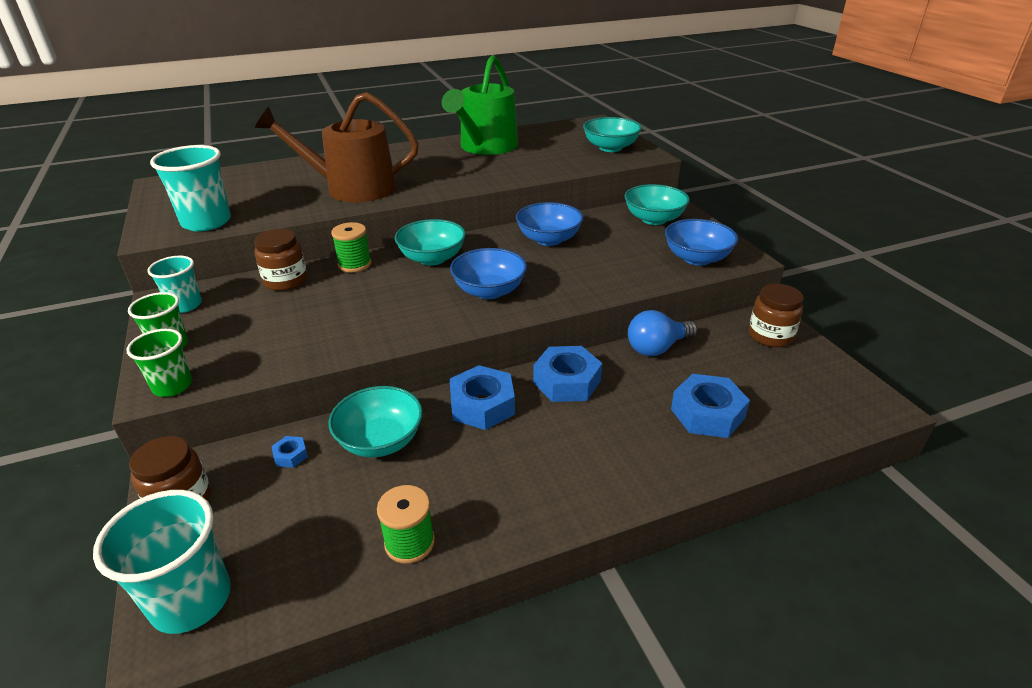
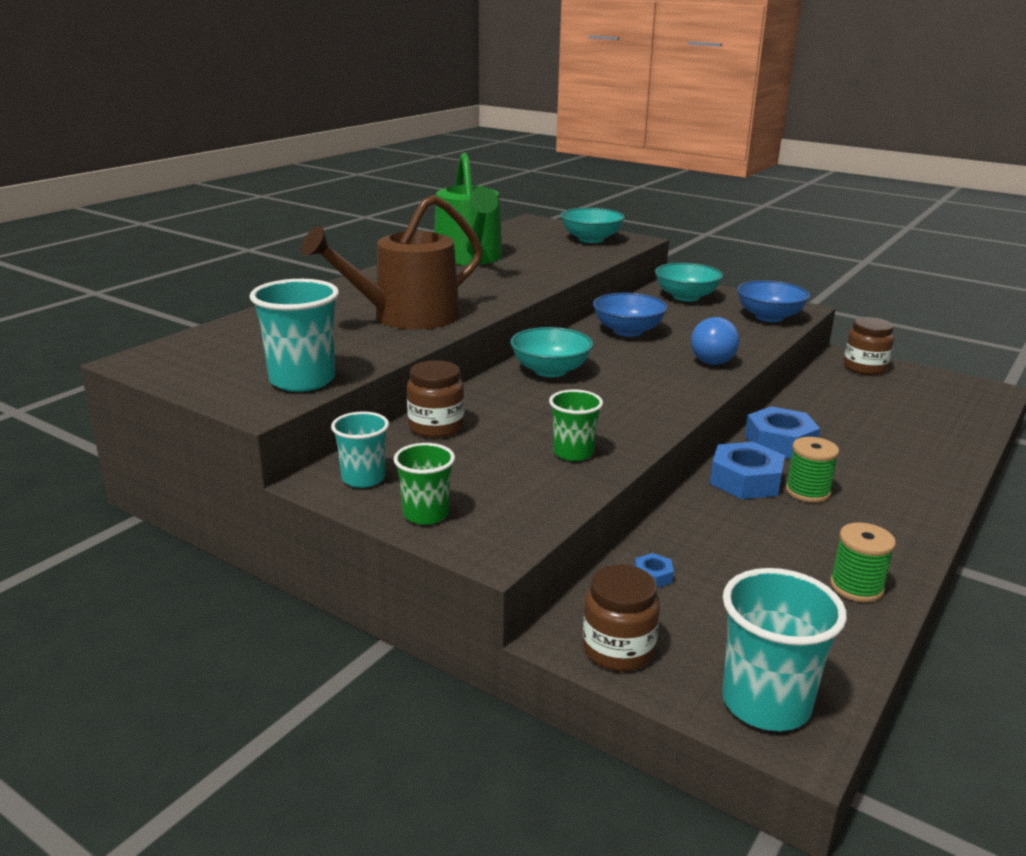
camera: 35 degrees left, 10 degrees down
green cup [126,329,192,397] -> green cup moved to [549,389,603,461]
turquoise bowl [329,386,423,458] -> none
green spool [331,222,371,272] -> green spool moved to [786,437,839,503]
blue bowl [450,248,527,299] -> none
blue light bulb [628,310,697,356] -> blue light bulb moved to [691,317,739,365]
blue nut [671,374,750,438] -> none

